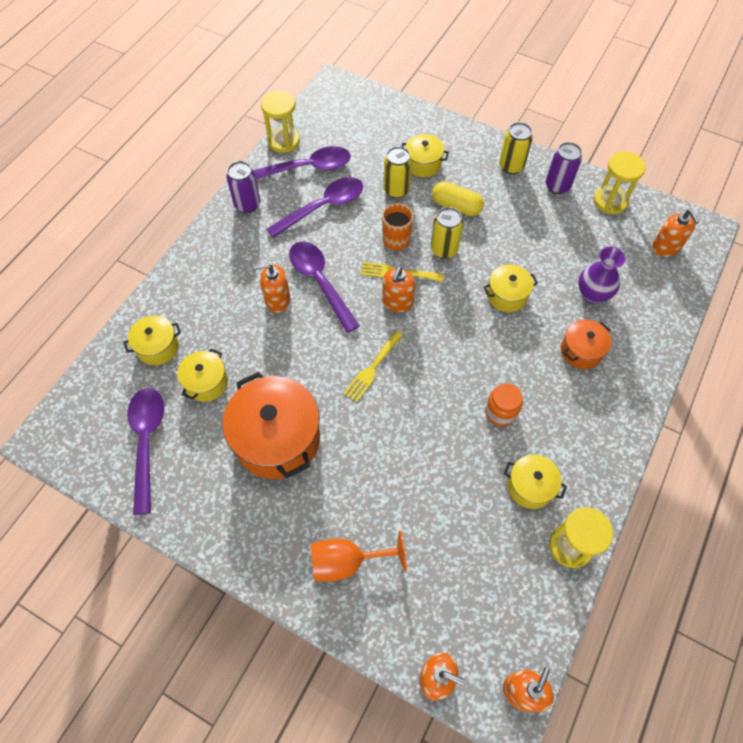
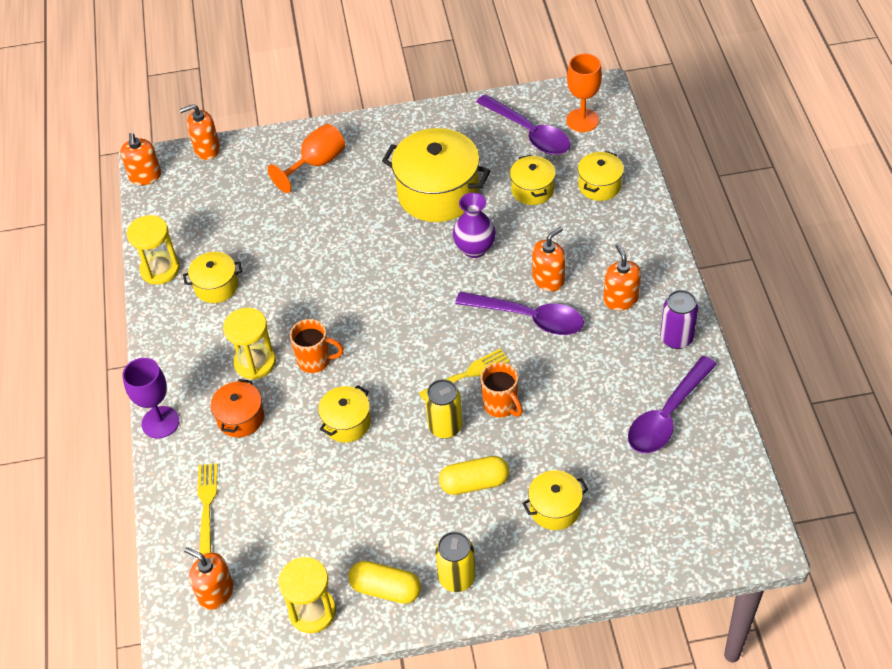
camera: 145 degrees right, 10 degrees down
orange pot [222,372,320,479] -> yellow pot [382,128,490,222]
yellow hourglass [261,91,300,153] -> yellow hourglass moved to [223,308,276,380]
purple spoon [266,177,363,238] -> none
yellow fork [343,331,403,402] -> yellow fork moved to [198,463,217,555]
orange soap dispenser [382,267,416,312] -> orange soap dispenser moved to [603,244,641,311]
yellow can [384,146,412,198] -> none
orange jar [485,383,523,426] -> none
purple can [546,142,582,194] -> yellow capsule [348,561,421,604]
purple vase [578,246,626,304] -> purple vase moved to [453,193,496,258]
none -> purple goblet [122,358,179,439]
none -> orange mug [290,319,344,373]
none -> orange goblet [566,54,602,132]

